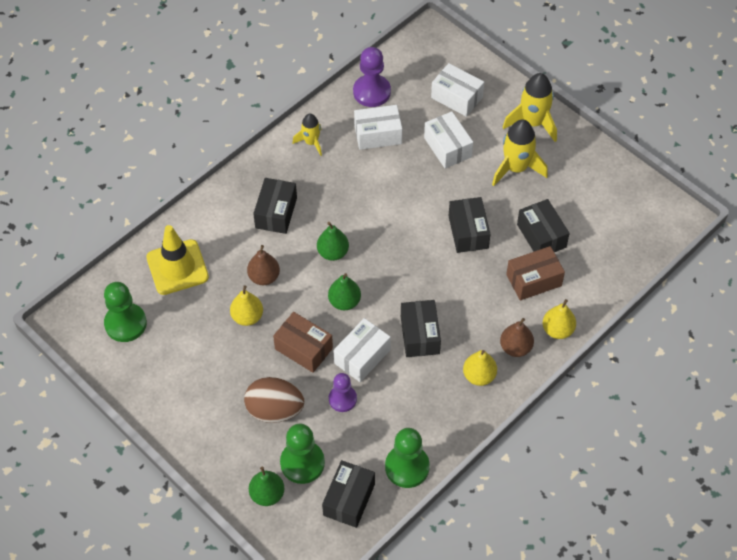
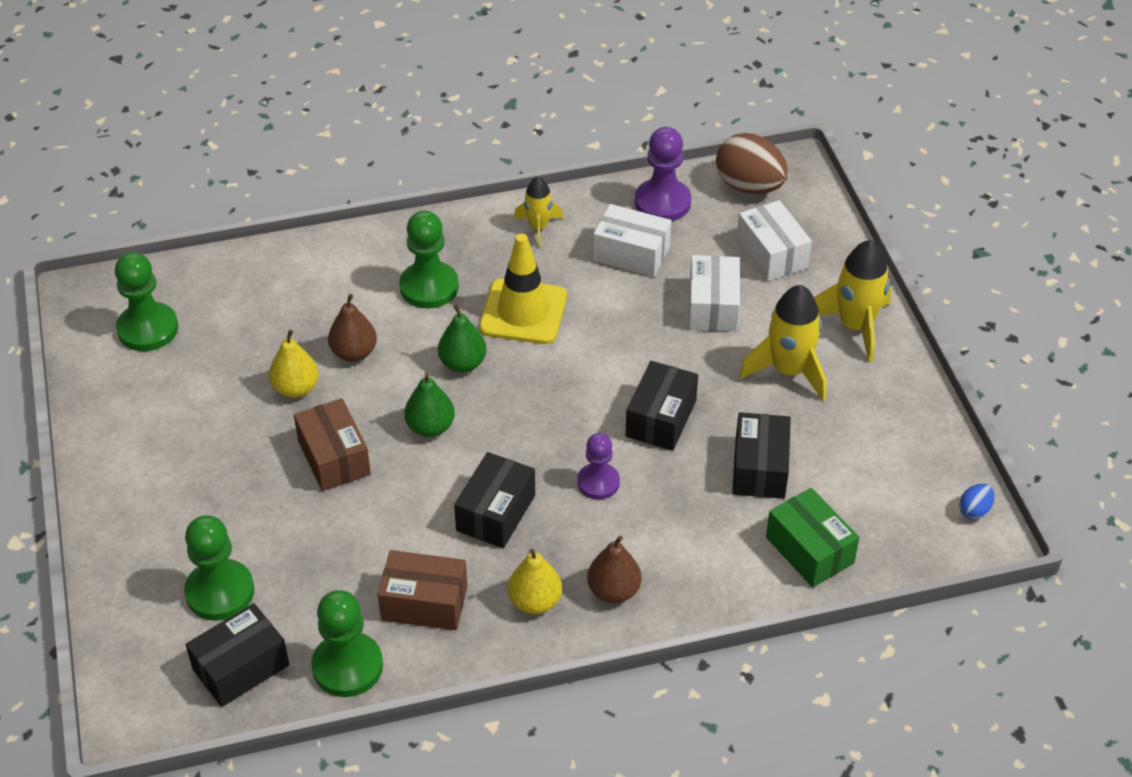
camera: 30 degrees right, 10 degrees down
yellow traffic cone [146,225,209,295] -> yellow traffic cone moved to [479,234,567,344]
brown egg [244,377,304,423] -> brown egg moved to [716,133,788,194]
green pear [249,467,285,506] -> none
black box [253,178,297,234] -> green pawn [399,211,459,308]
purple pawn [329,373,357,412] -> purple pawn moved to [577,433,620,500]
white box [333,318,391,382] -> none
brown box [506,246,565,300] -> brown box moved to [378,550,467,630]
yellow pear [543,299,576,339] -> none
none -> green box [766,488,860,587]
none -> blue egg [959,484,995,520]

